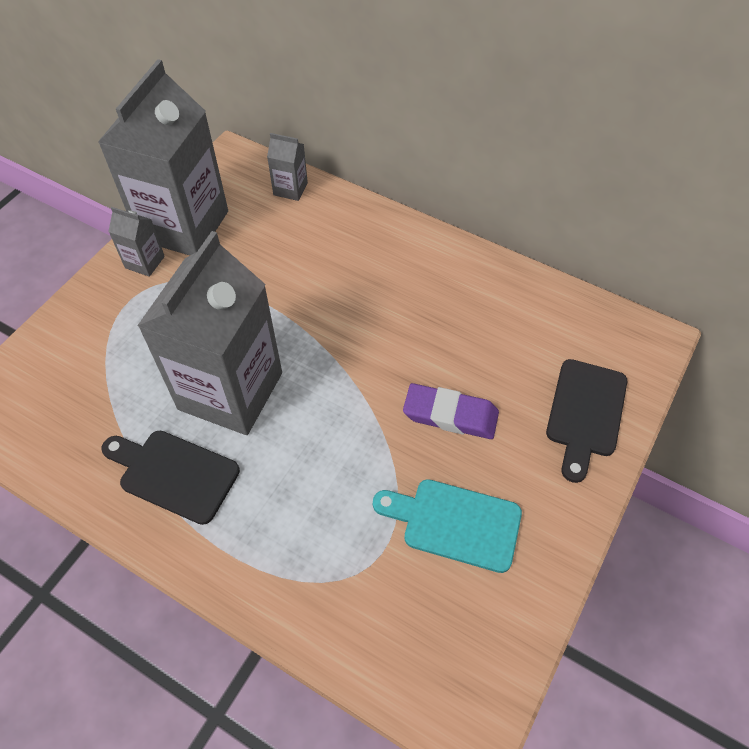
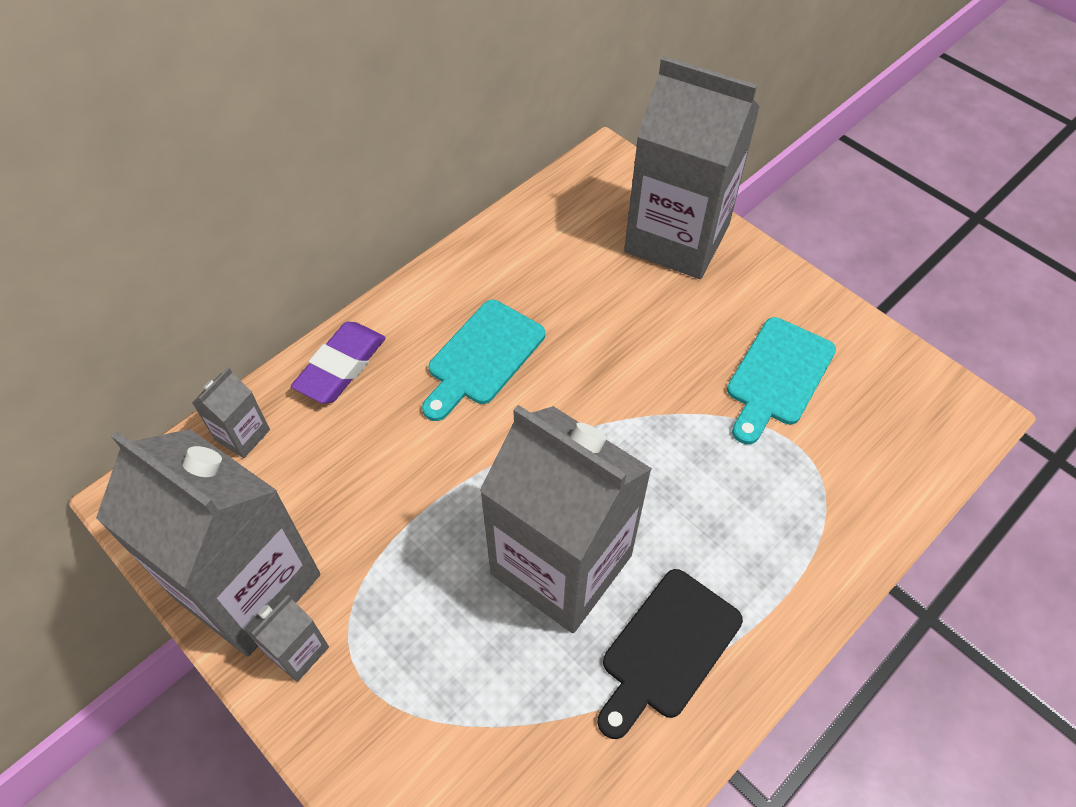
camera: 75 degrees left, 0 degrees up
purple eraser [403,383,499,439] -> purple eraser moved to [291,322,386,403]
black cutting board [546,359,627,483] -> grey carton [624,56,760,279]
none -> turquoise cutting board [422,300,545,421]

